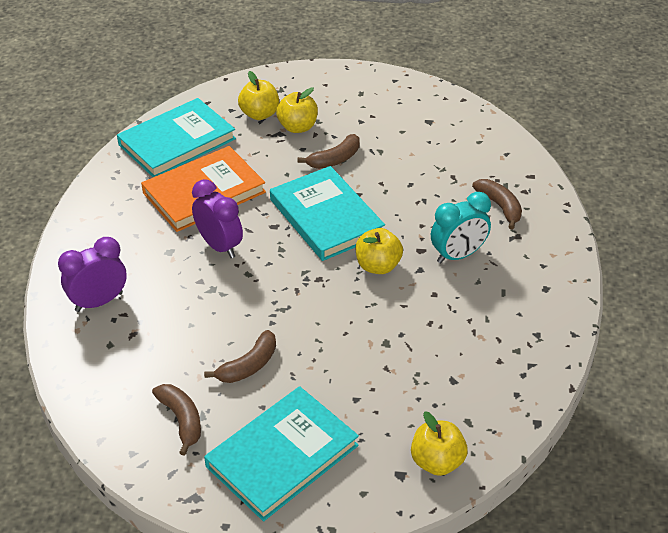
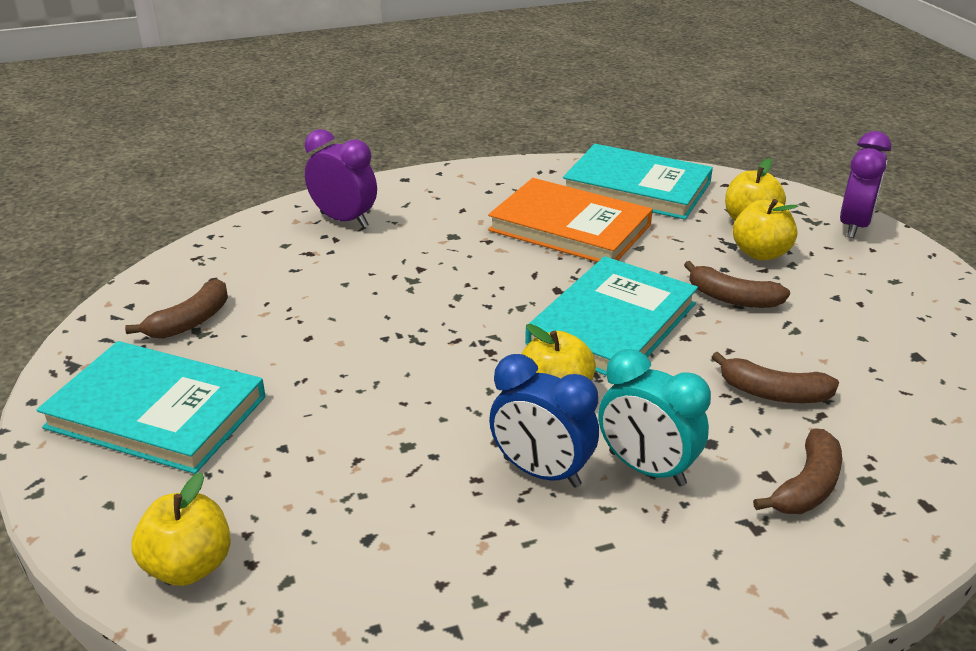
camera: 65 degrees right, 10 degrees down
purple clock [192,179,243,258] -> purple clock moved to [840,131,891,238]
brown banana [204,330,276,383] -> brown banana moved to [712,352,839,403]
none -> blue clock [489,354,599,488]

